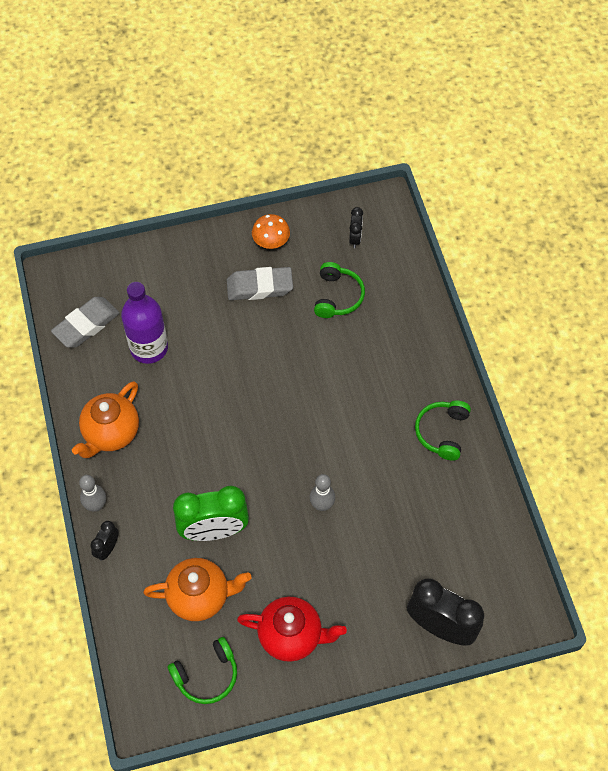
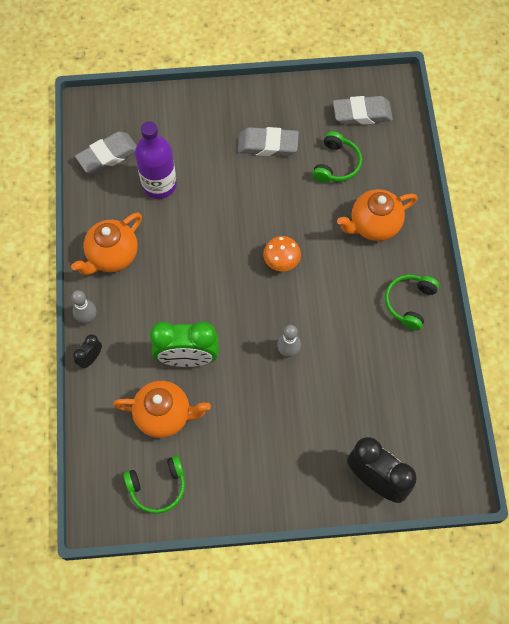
camera: 10 degrees right, 5 degrees up
red teapot [237,597,347,662] -> none
orange mushroom [252,214,290,249] -> orange mushroom moved to [263,236,301,271]
black clock [349,207,363,248] -> grey eraser [333,96,393,125]
none -> orange teapot [337,189,418,241]

